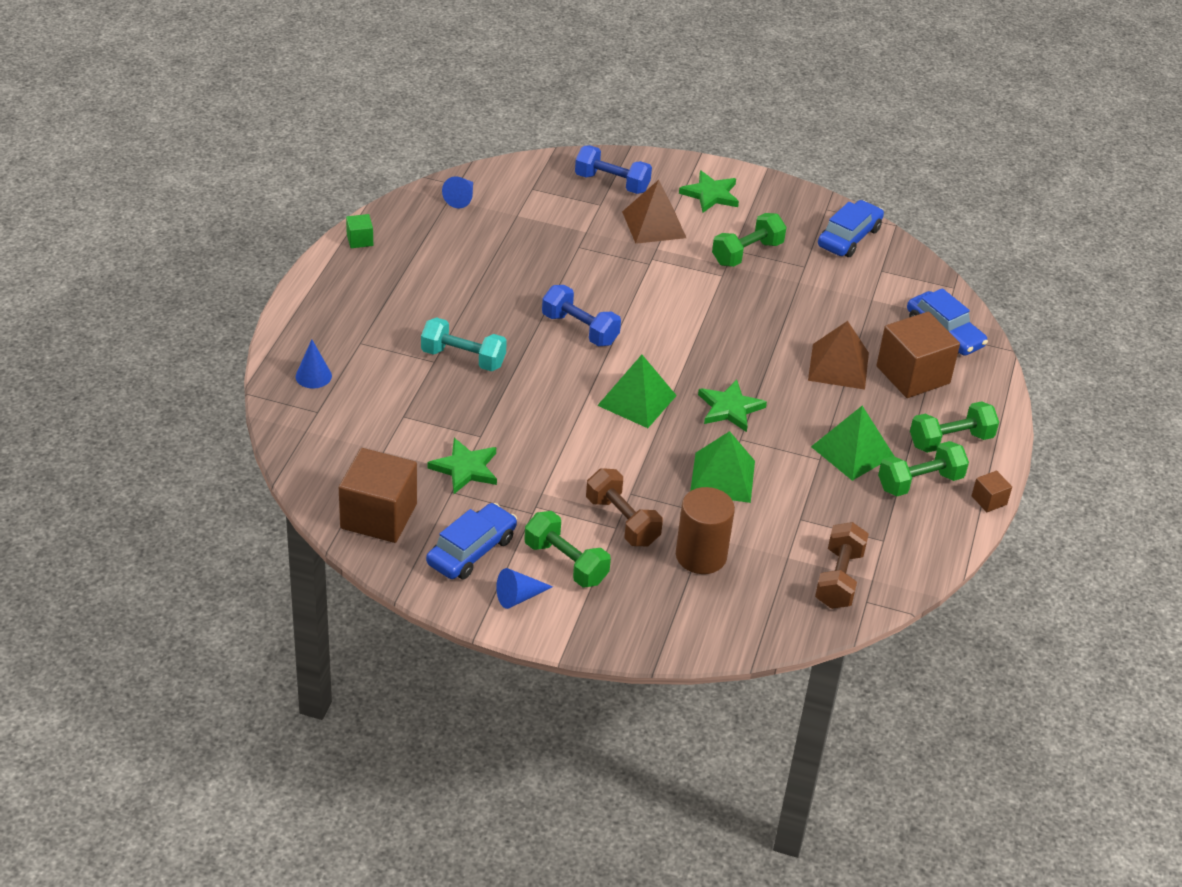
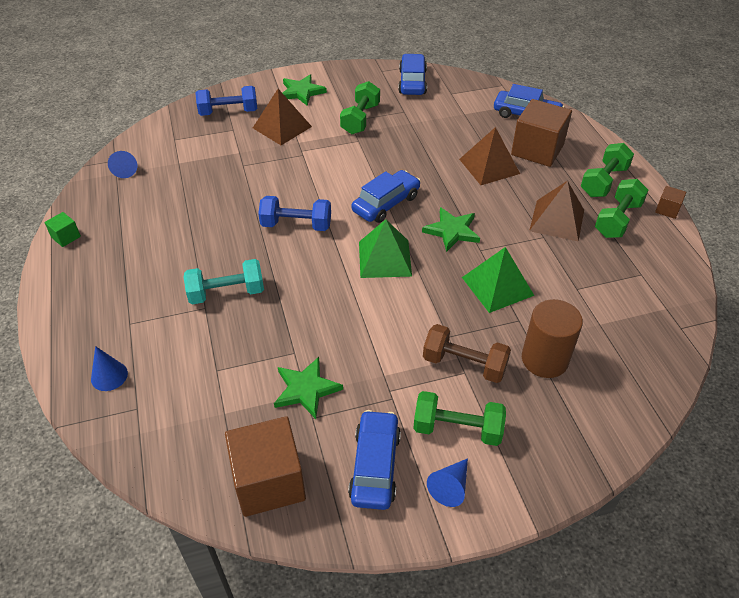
camera: 30 degrees left, 5 degrees up
green pyramid [811,406,894,481] -> brown pyramid [529,181,584,242]
brown dumbbell [815,522,869,609] -> none
none -> blue car [351,170,421,223]

